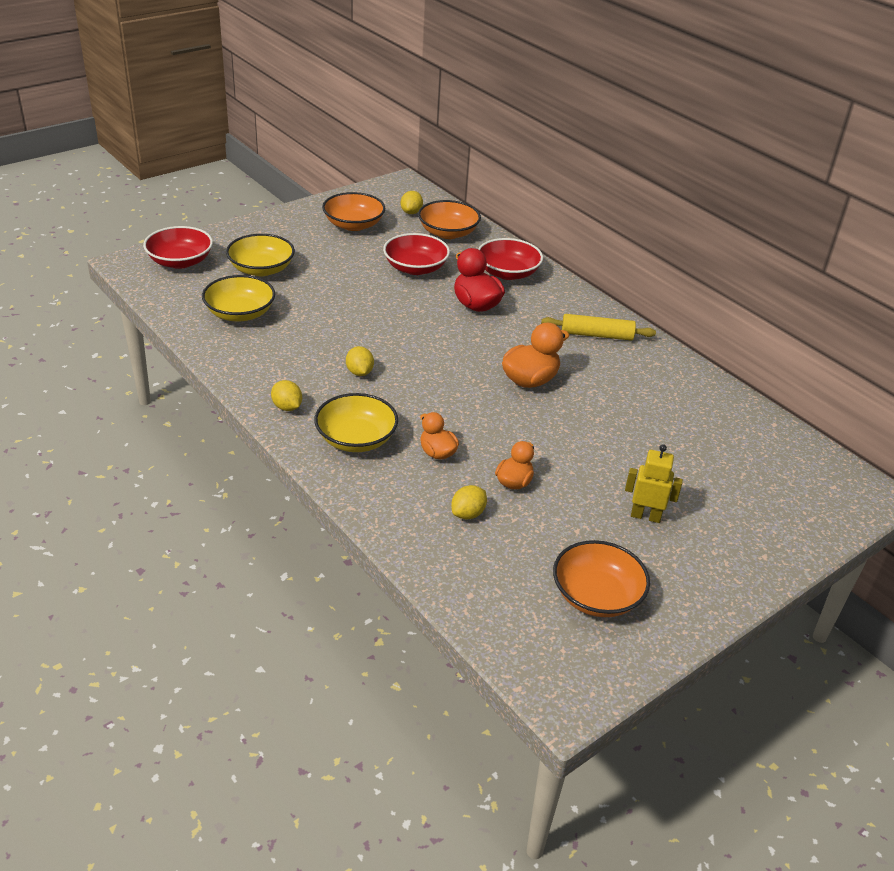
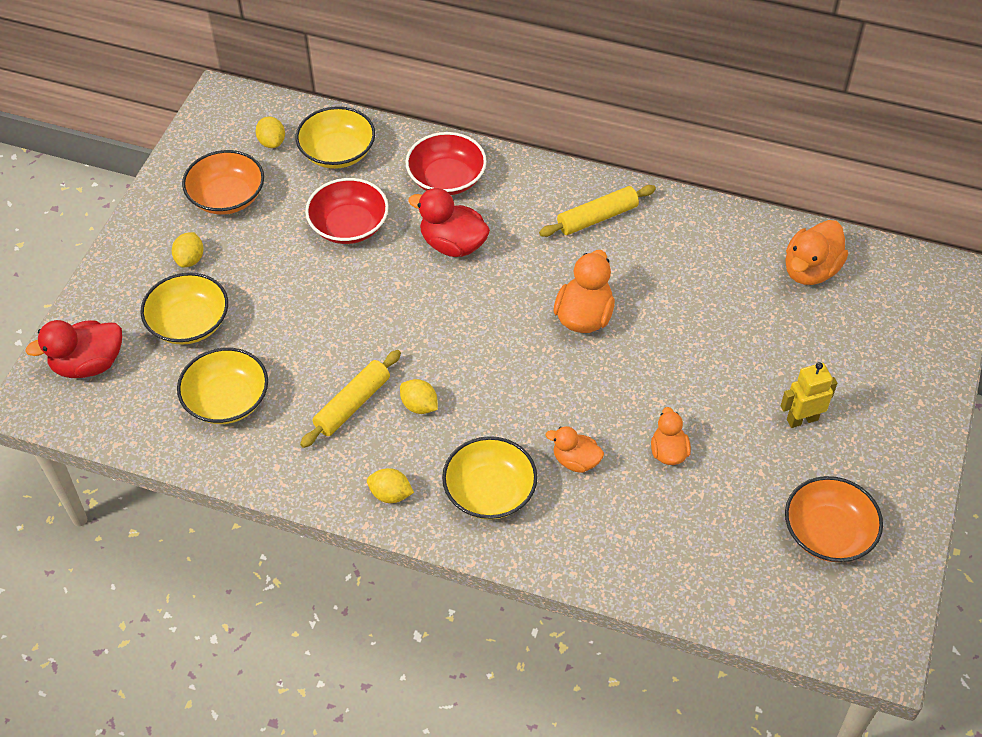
camera: 30 degrees left, 15 degrees up
red bowl [143,226,213,269] -> red duck [25,320,122,378]
orange bowl [418,200,481,239] -> yellow bowl [296,106,375,169]
yellow lemon [451,485,487,519] -> yellow lemon moved to [172,232,204,267]
none -> yellow rolling pin [300,350,401,448]
none -> orange duck [785,220,848,285]

